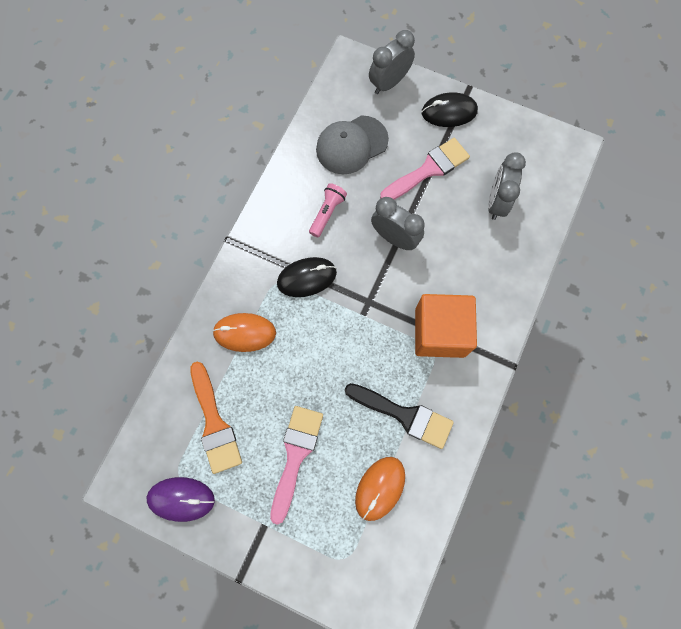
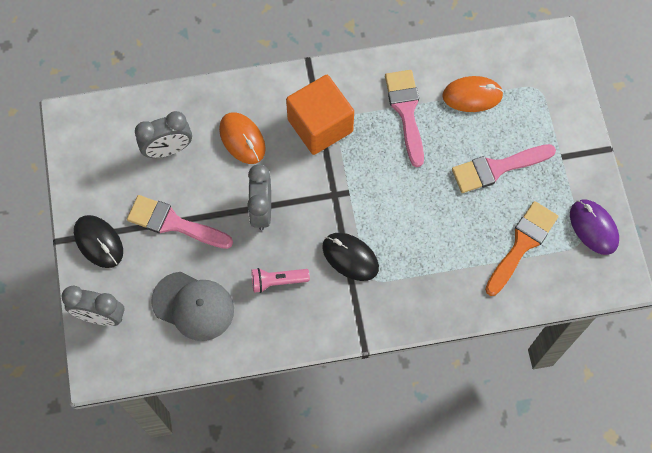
camera: 125 degrees left, 5 degrees down
orange mouse [212,313,276,352] -> orange mouse moved to [219,112,266,164]
black brush [345,383,454,449] -> pink brush [385,70,424,167]

